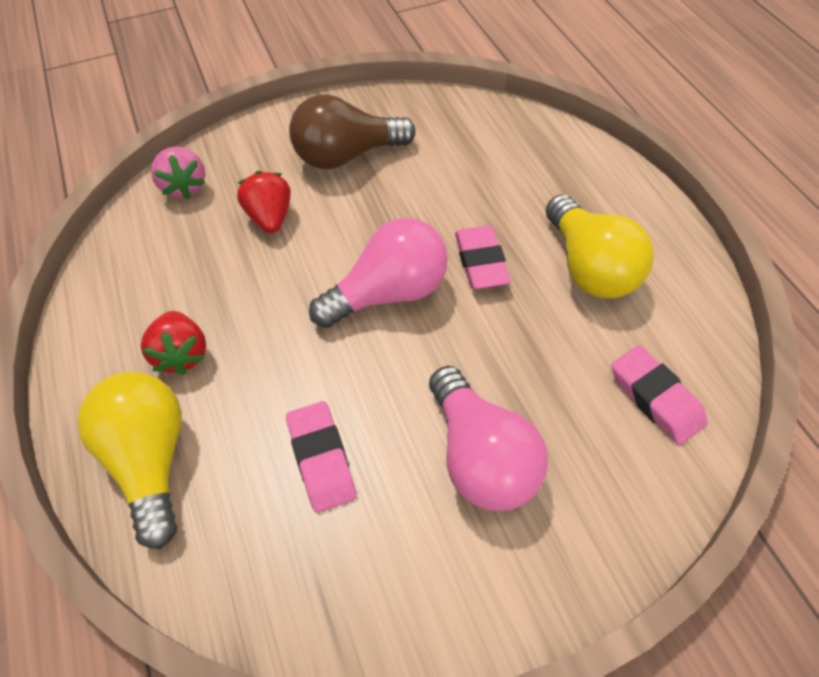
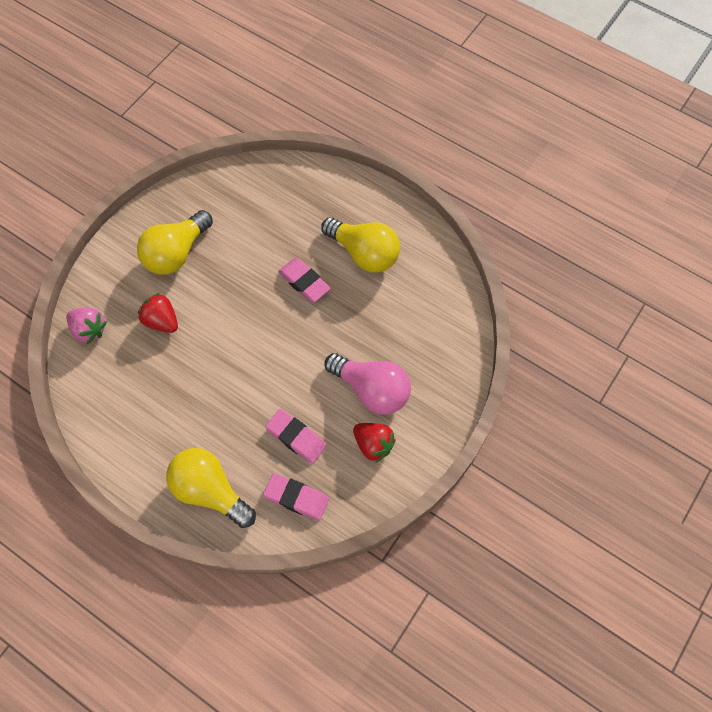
camera: 35 degrees left, 10 degrees up
red strawberry [141,311,206,375] -> red strawberry moved to [353,423,396,463]
brown light bulb [289,94,416,169] -> yellow light bulb [137,210,213,275]
pink light bulb [309,218,448,328] -> none
pink eraser [612,345,707,445] -> pink eraser moved to [263,473,329,521]

